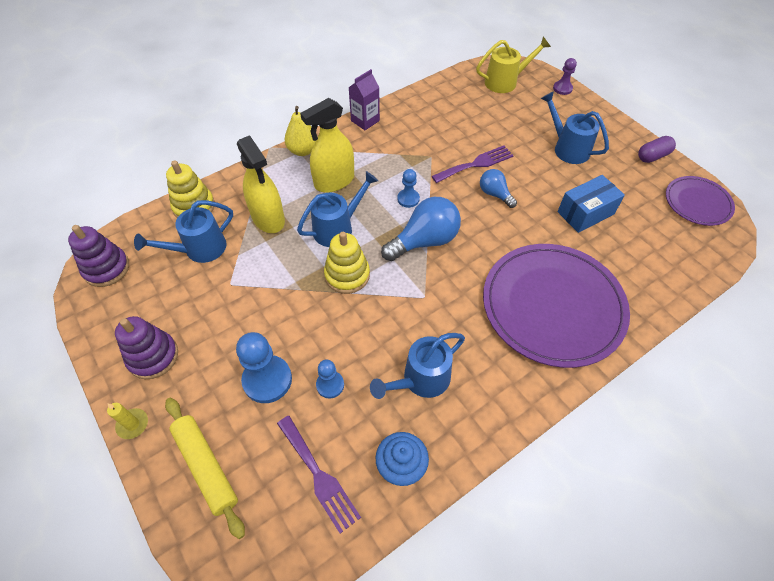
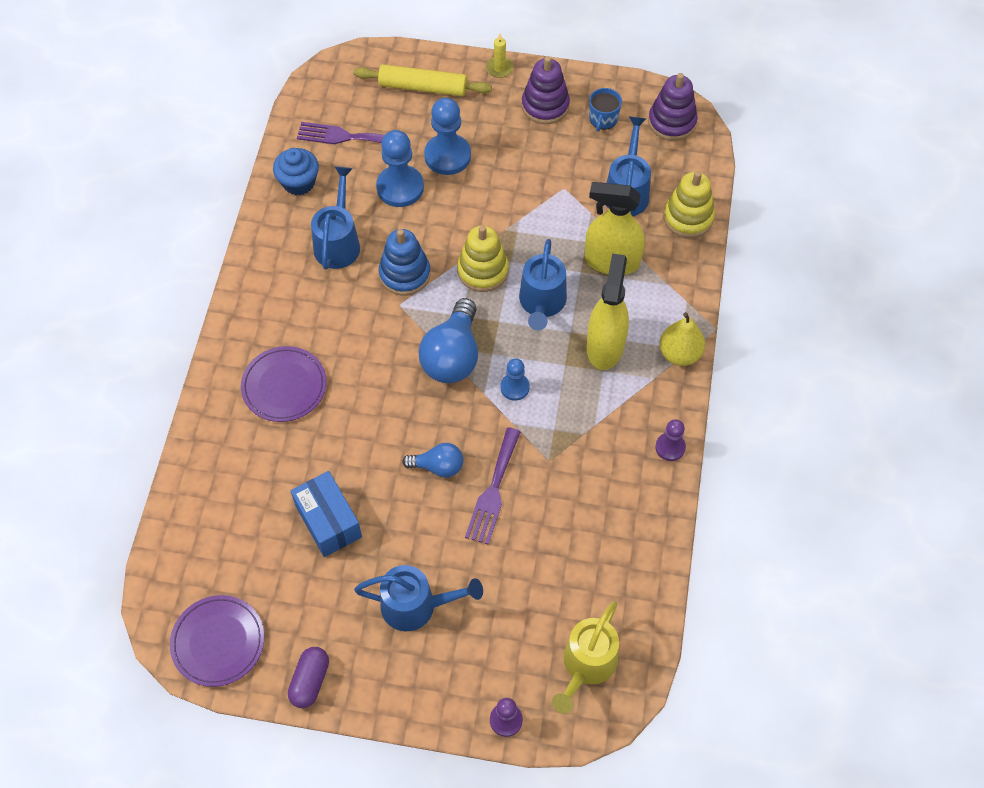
camera: 135 degrees right, 5 degrees up
blue pawn [316,360,344,398] -> blue pawn [376,130,424,207], size x1.76
purple carton [348,69,380,130] -> purple pawn [655,419,686,461]
purple plate [483,244,630,368] -> purple plate [241,346,327,422], size x0.52
blue box [558,175,625,233] -> blue box turned 45 degrees counterclockwise [291,471,362,557]
none -> blue stacking toy [379,229,430,296]
none -> blue mug [589,88,622,132]

